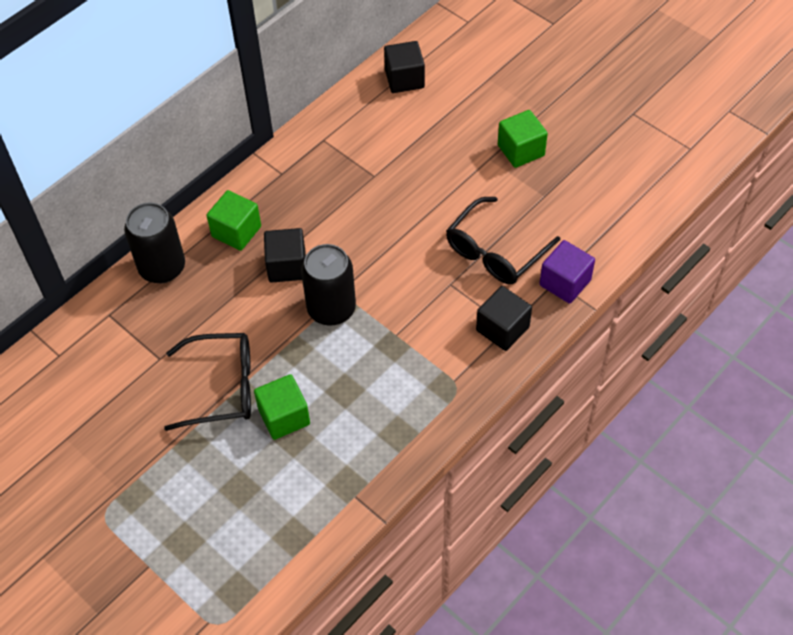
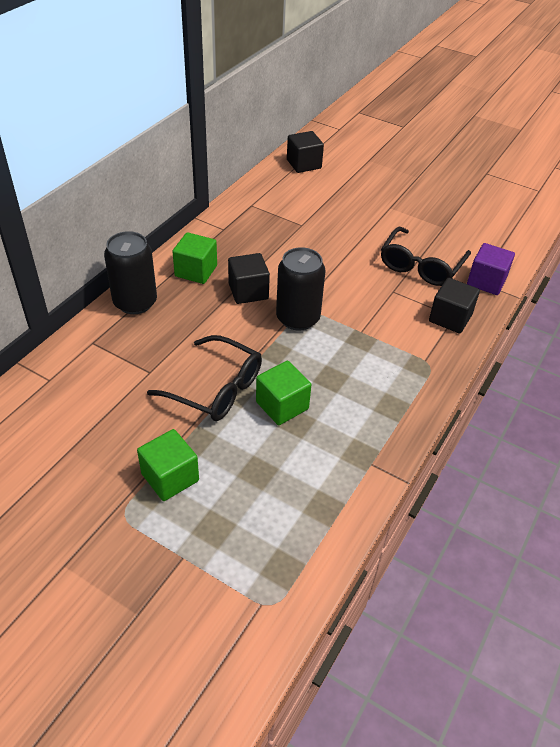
camera: 15 degrees left, 10 degrees down
black glasses [164,333,251,431] -> black glasses turned 45 degrees clockwise [147,335,262,421]
green cube [498,110,548,168] -> green cube moved to [137,429,199,501]

